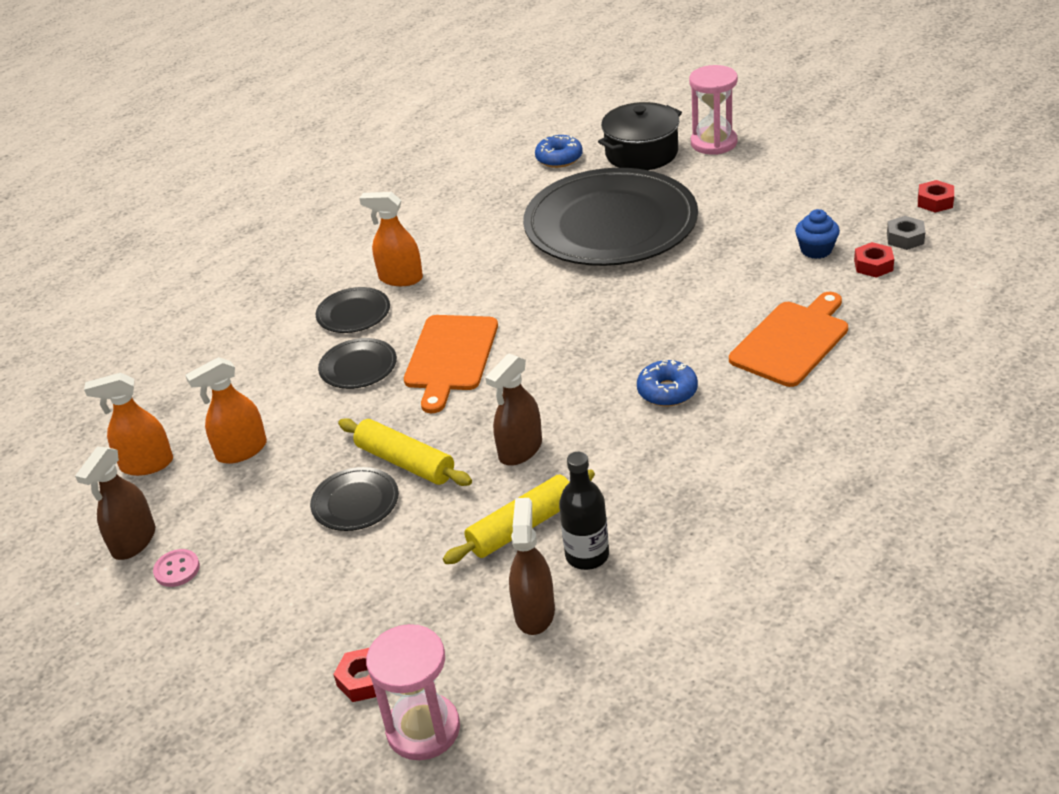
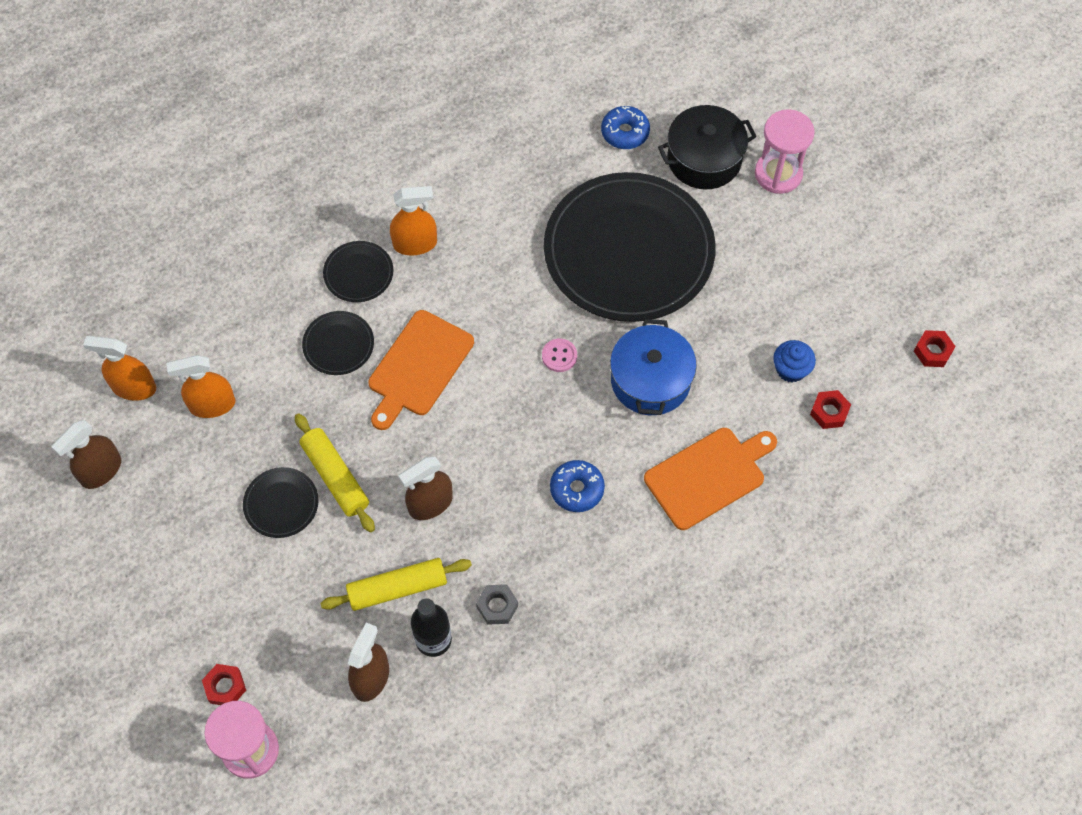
camera: 15 degrees right, 25 degrees up
pink button [153,549,200,587] -> pink button moved to [542,338,577,372]
orange spray bottle [359,192,423,286] -> orange spray bottle turned 135 degrees clockwise [390,186,437,255]
grey nut [887,216,925,250] -> grey nut moved to [476,584,518,625]
none -> blue pot [610,319,697,415]

